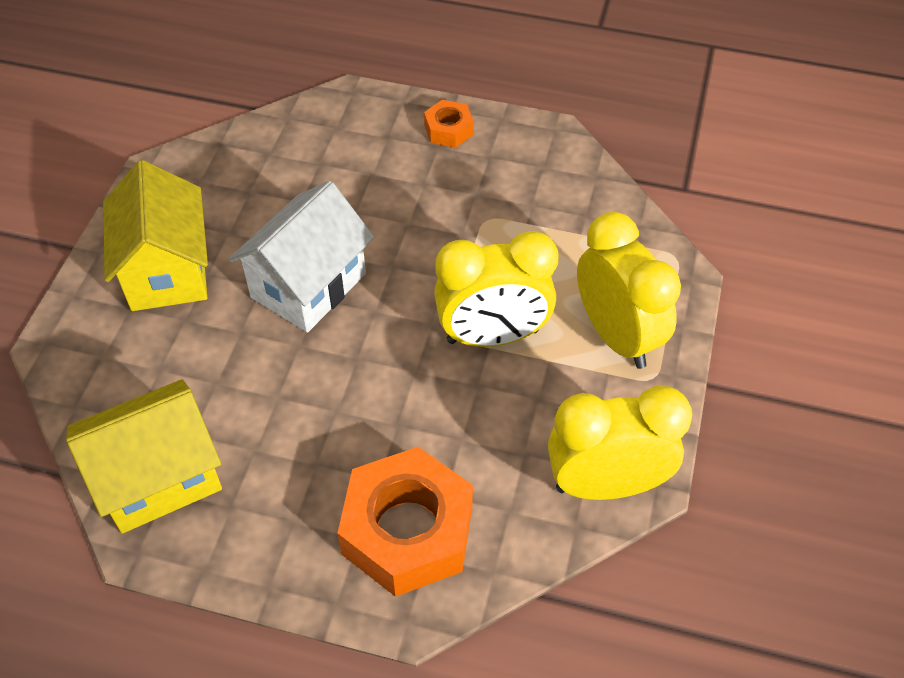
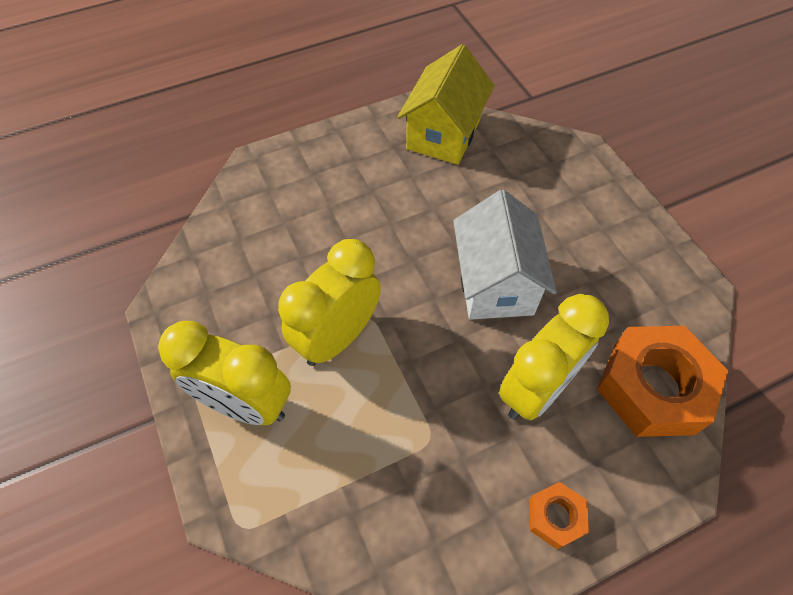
camera: 140 degrees right, 5 degrees up
yellow house [103,160,208,311] -> none
orange nut [337,447,473,597] -> orange nut moved to [597,326,728,437]
yellow clock [548,386,692,500] -> yellow clock moved to [499,294,609,420]

